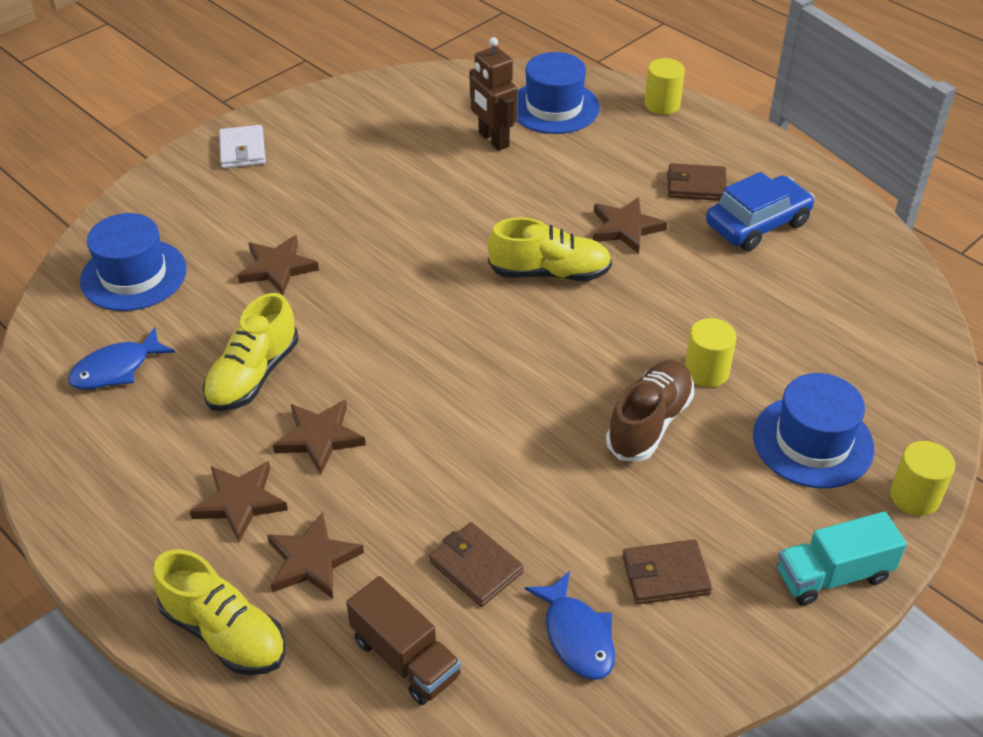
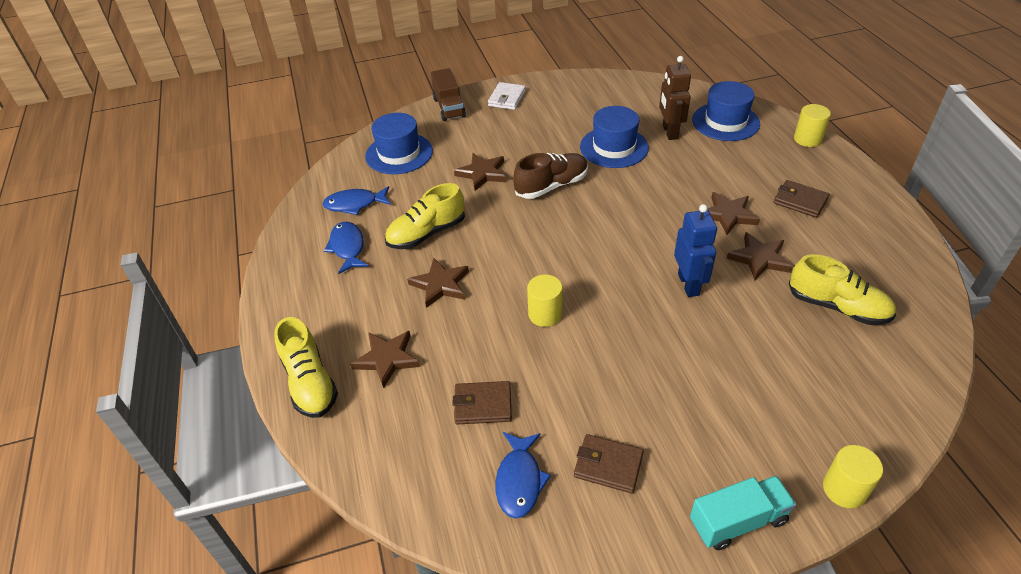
camera: 30 degrees right, 0 degrees up
brown star [190,461,288,542] -> brown star moved to [726,232,792,281]
brown truck [346,576,461,705] -> brown truck moved to [431,68,466,121]
brown wallet [429,522,524,607] -> brown wallet turned 75 degrees counterclockwise [453,381,512,424]
yellow shoe [488,217,612,281] -> yellow shoe moved to [789,254,896,325]
brown shoe [606,360,694,461] -> brown shoe moved to [513,153,588,199]
yellow cylinder [685,318,737,387] -> yellow cylinder moved to [527,274,563,327]
blue car [706,172,815,251] -> none
blue hat [753,373,875,488] -> blue hat moved to [580,106,649,168]
turquoise truck [778,511,907,606] -> turquoise truck turned 150 degrees clockwise [690,476,796,550]
none -> blue fish [324,222,369,274]
none -> blue robot [674,204,717,297]

